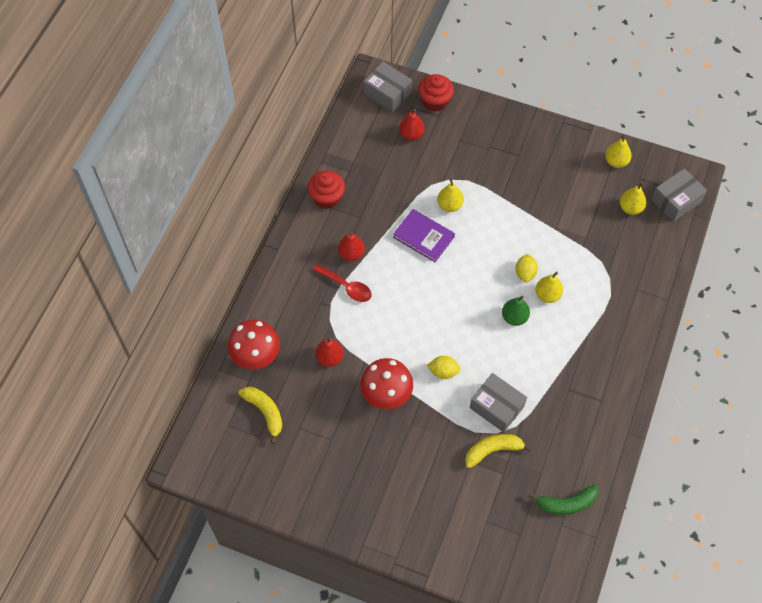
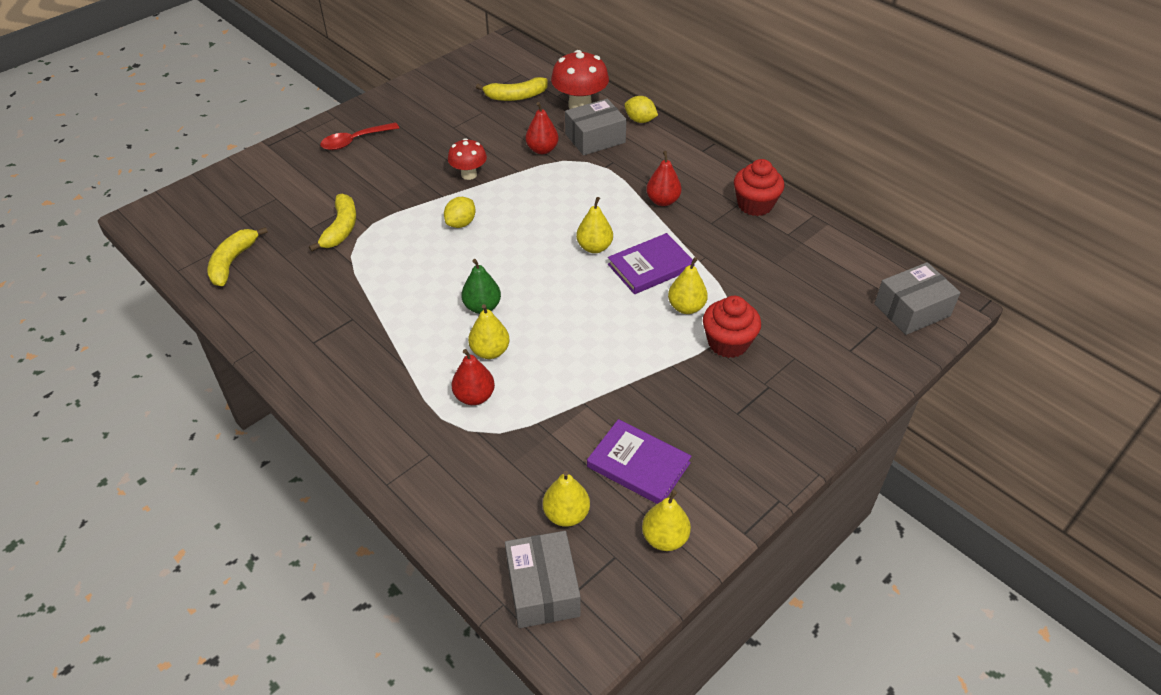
camera: 115 degrees right, 15 degrees down
red spoon [313,264,372,302] -> red spoon moved to [320,122,399,150]
red mushroom [360,358,413,409] -> red mushroom [448,138,487,180], size x0.63
red pear [399,109,425,141] -> red pear moved to [452,349,495,405]
red cupcake [418,74,454,112] -> red cupcake moved to [703,296,761,358]
grey box [470,373,527,432] -> grey box moved to [565,99,627,156]
yellow lemon [515,254,538,282] -> yellow lemon moved to [624,96,658,123]
green banana [529,485,599,515] -> yellow banana [207,227,268,286]
none -> yellow pear [576,197,613,253]
none -> purple book [587,419,692,504]

